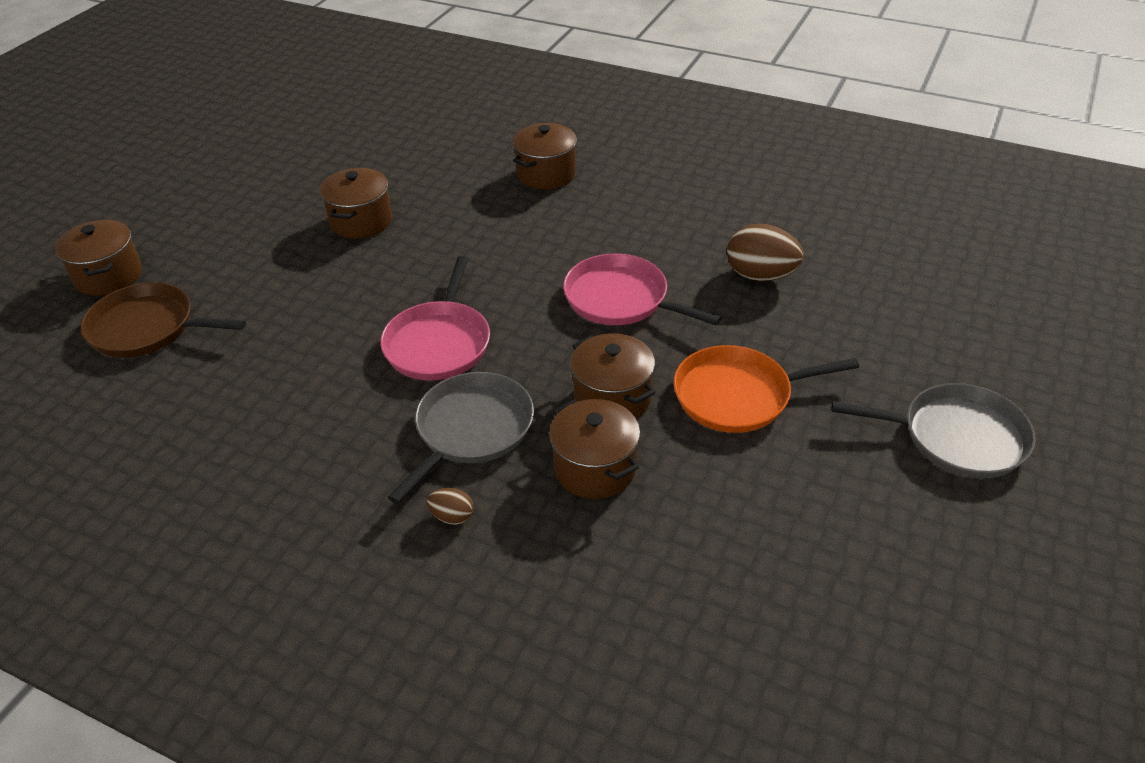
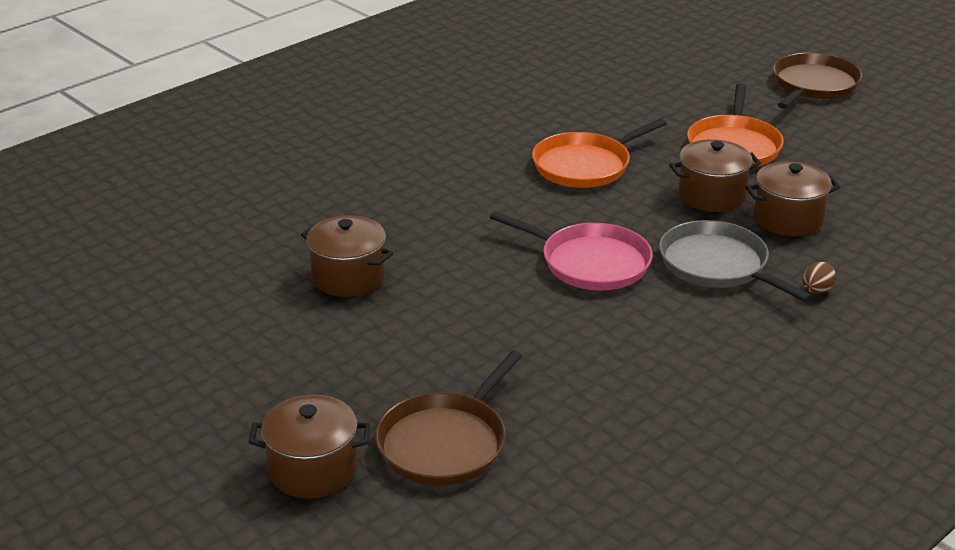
camera: 70 degrees left, 10 degrees down
brown pot [513,123,577,189] -> none
pink pan [563,253,721,325] -> orange pan [532,119,667,188]
brown egg [727,223,804,281] -> none
grey pan [831,383,1036,479] -> brown pan [773,53,863,109]

